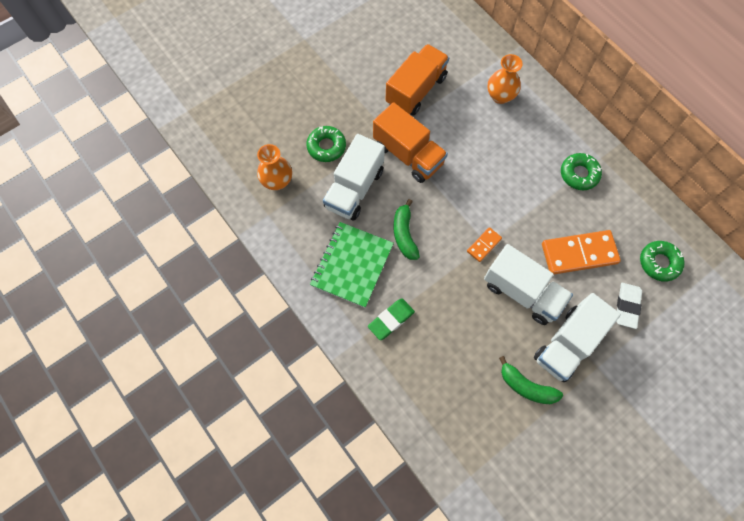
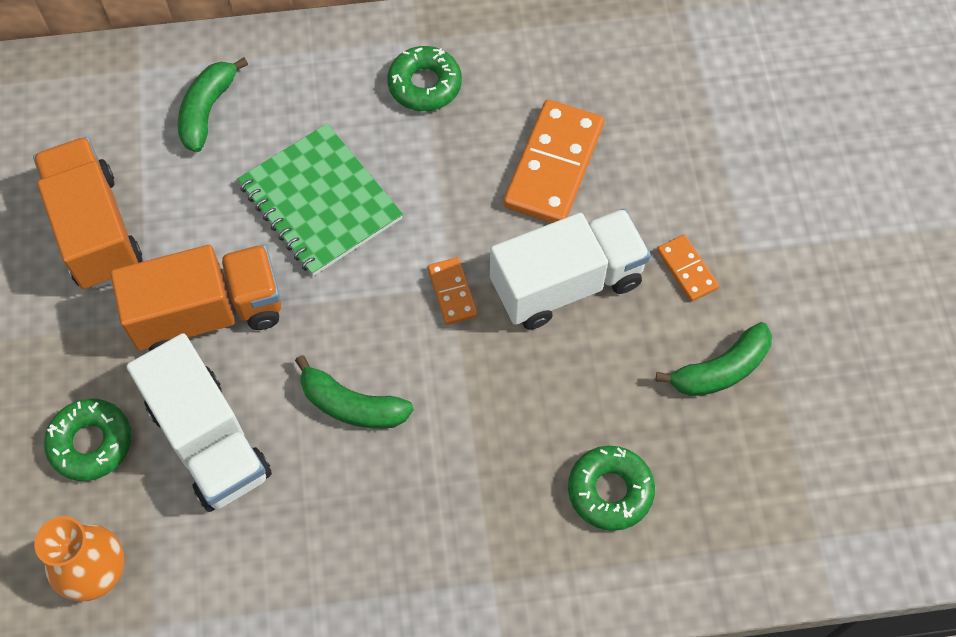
camera: 60 degrees left, 5 degrees down
green notebook [310,222,394,308] -> green notebook moved to [237,124,403,276]
green eraser [368,298,415,340] -> none
orange vase [487,54,523,104] -> green banana [178,57,248,152]
white truck [534,293,621,382] -> orange domino [657,235,719,302]
white eraser [616,283,642,329] -> none
green donut [640,241,685,282] -> green donut moved to [568,446,655,531]

